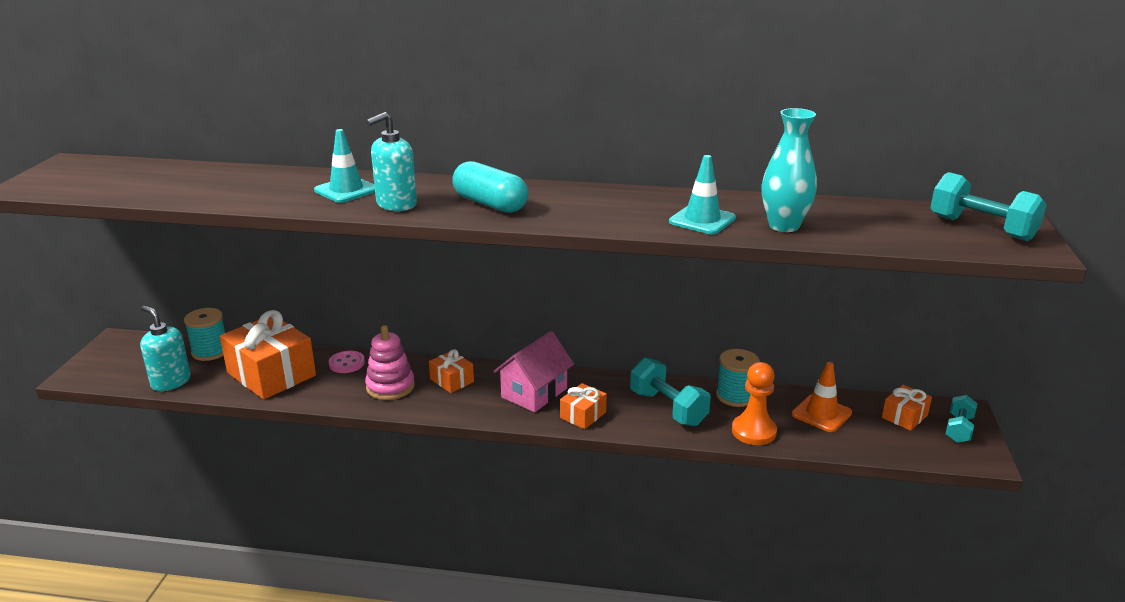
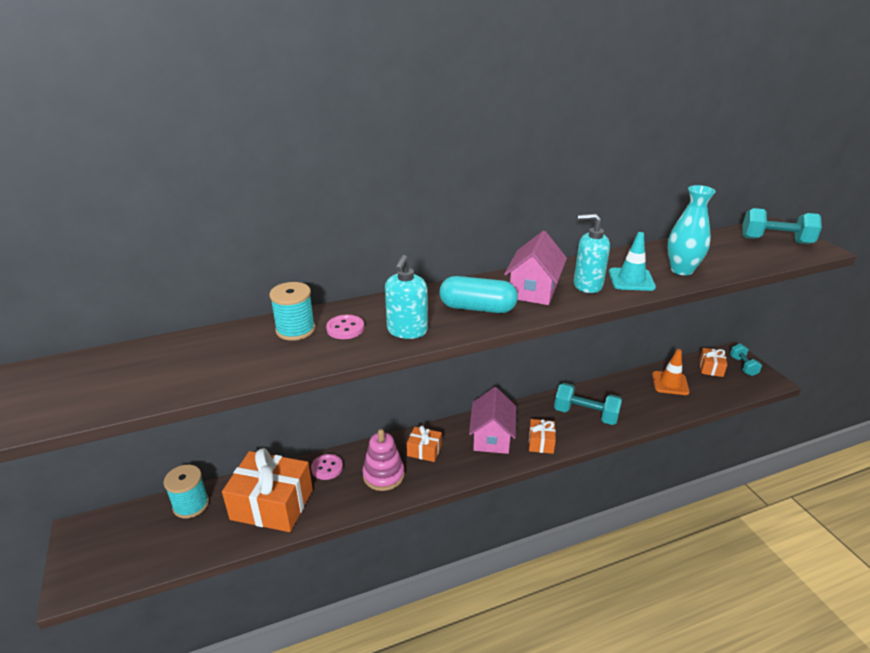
camera: 30 degrees left, 5 degrees up
turquoise soap dispenser [140,306,191,391] -> turquoise soap dispenser moved to [574,214,610,293]
turquoise traffic cone [314,129,375,203] -> pink button [326,315,364,339]
turquoise spool [716,349,760,407] -> turquoise spool moved to [269,282,315,341]
orange pawn [732,362,777,445] -> none
none -> pink house [504,231,567,305]

